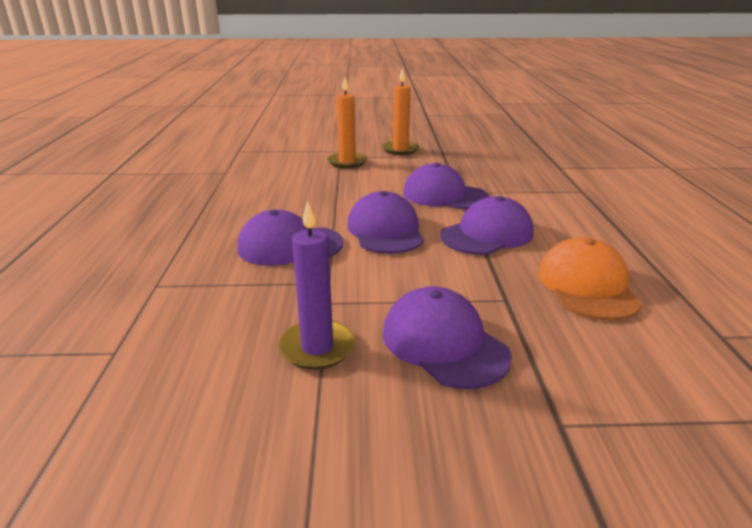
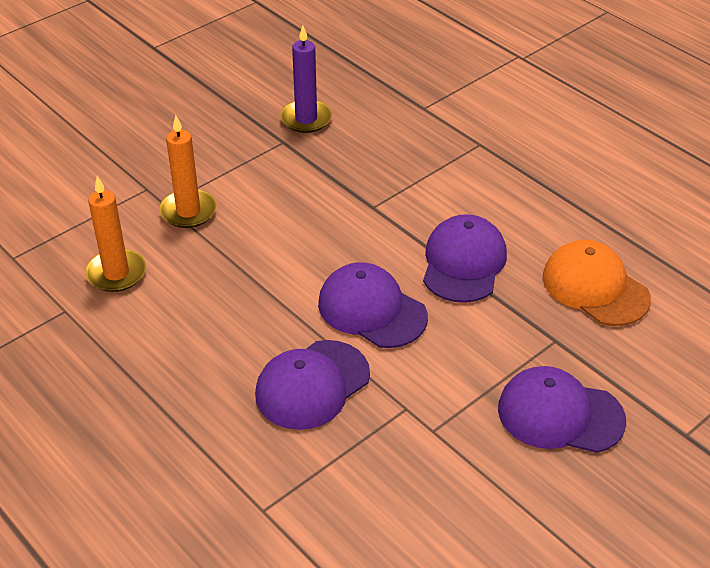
camera: 40 degrees left, 15 degrees up
purple candle [279,201,355,370] -> purple candle moved to [280,26,332,133]
orange candle [382,68,420,155] -> orange candle moved to [85,176,146,292]
purple cap [403,163,489,210] -> none

